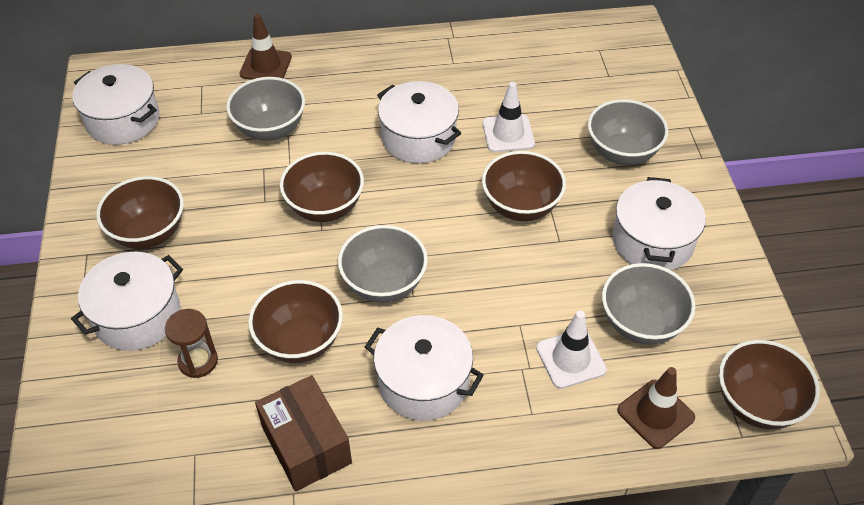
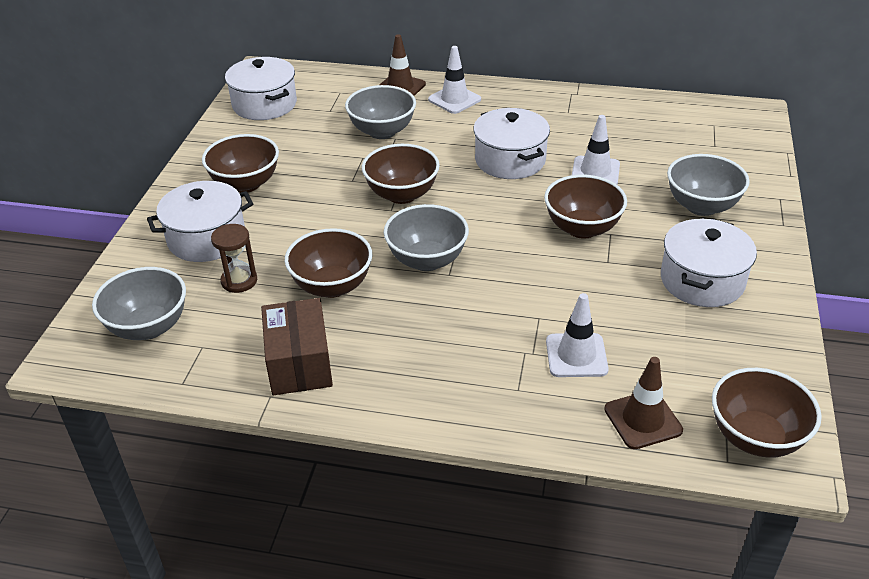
camera: 20 degrees right, 10 degrees down
white pot [365,315,484,421] -> none
grey bowl [602,263,696,345] -> grey bowl moved to [92,267,186,340]
none -> white traffic cone [428,46,481,114]

